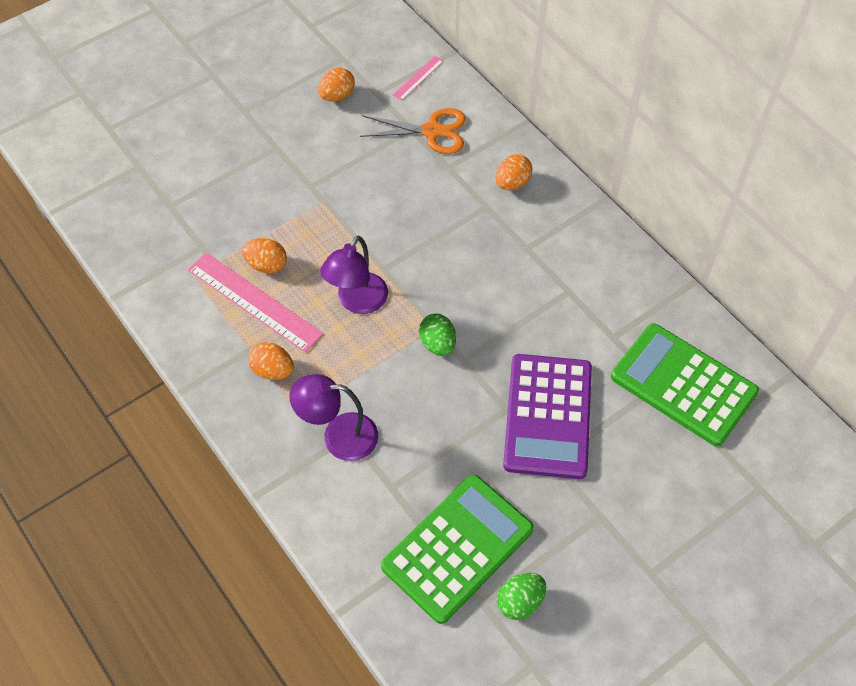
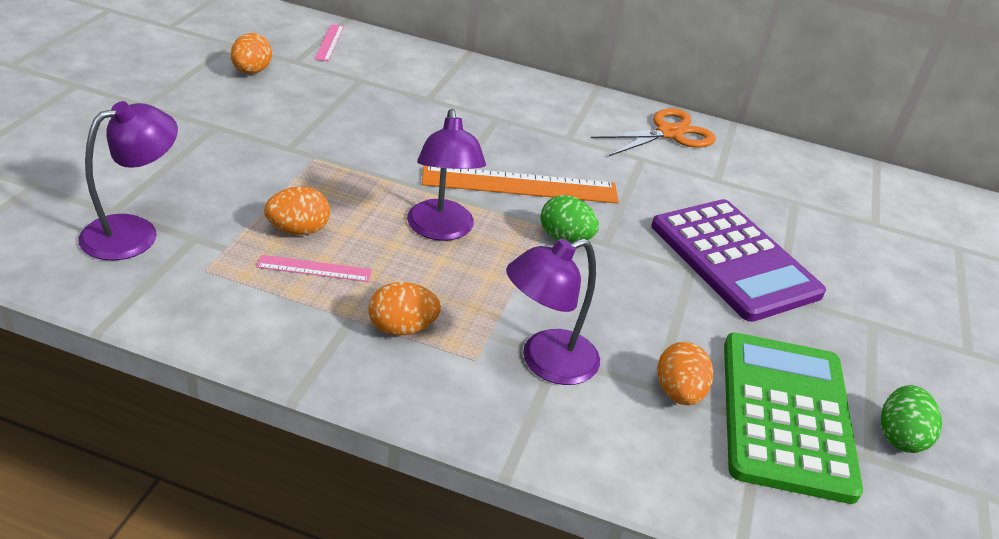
camera: 40 degrees left, 20 degrees down
pink ruler [188,253,324,353] -> pink ruler [256,255,372,282], size x0.49
orange scissors [360,108,466,154] -> orange scissors moved to [591,108,716,156]
orange egg [496,154,533,190] -> orange egg moved to [657,342,713,405]
green calculator [611,323,759,447] -> none
none -> purple lamp [78,101,178,260]
none -> orange ruler [422,165,619,204]

